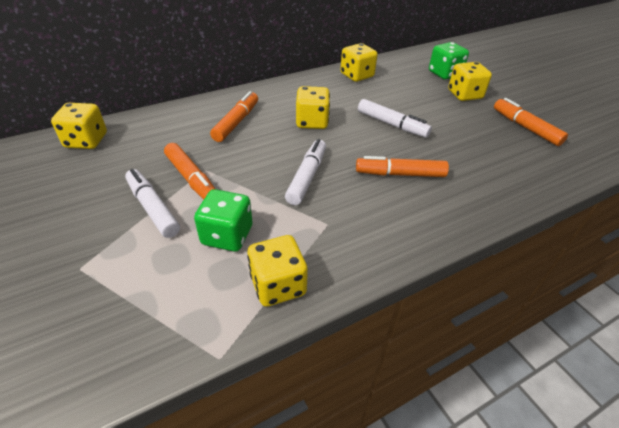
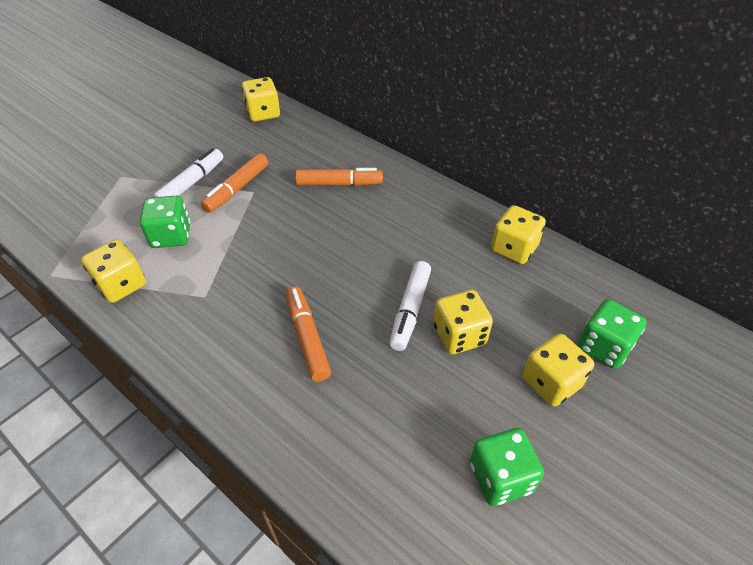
camera: 70 degrees right, 5 degrees up
white marker [285,139,326,205] -> none
yellow dice [296,86,330,129] -> yellow dice moved to [433,290,493,354]
orange marker [494,98,568,146] -> green dice [470,428,544,506]

